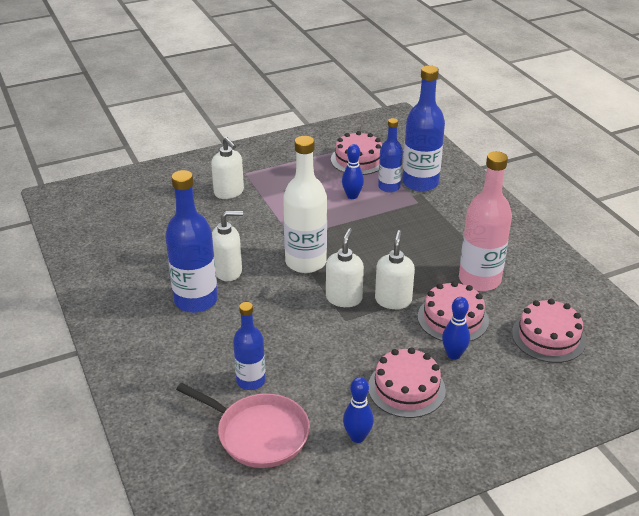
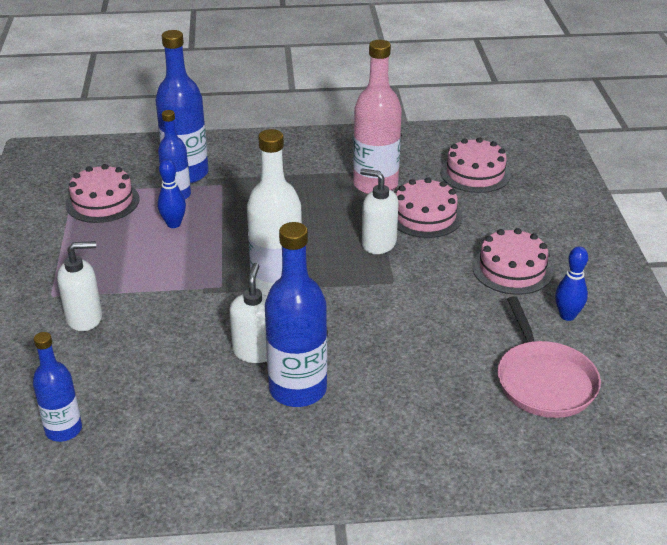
camera: 70 degrees left, 0 degrees up
pink pan [176,383,310,468] -> pink pan turned 120 degrees clockwise [497,296,601,418]
blue bottle [233,302,266,390] -> blue bottle moved to [33,332,82,442]
white soap dispenser [326,229,364,307] -> none
blue bowling pin [442,297,470,360] -> none

